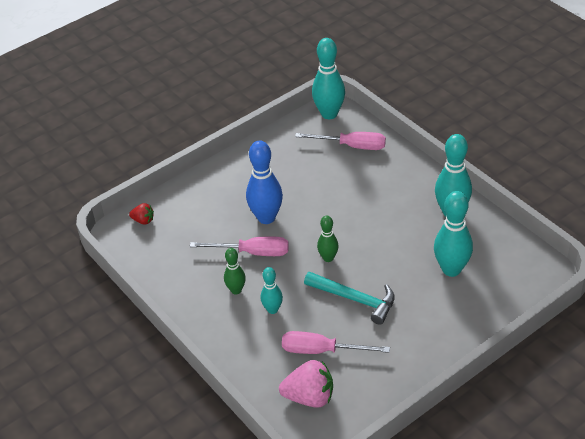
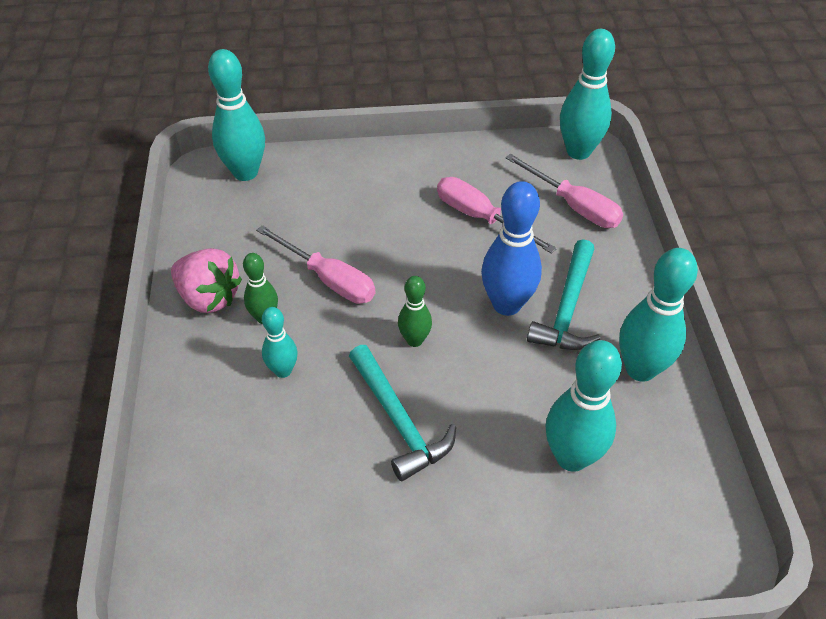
camera: 30 degrees right, 5 degrees up
red strawberry [129,203,154,224] -> turquoise bowling pin [208,49,265,181]
blue bowling pin [246,141,283,224] -> blue bowling pin moved to [481,181,542,316]
pink strawberry [279,360,333,408] -> pink strawberry moved to [171,248,242,313]
pink screwdriver [282,331,390,354] -> pink screwdriver moved to [437,177,557,254]
none -> turquoise hammer [527,239,601,350]

